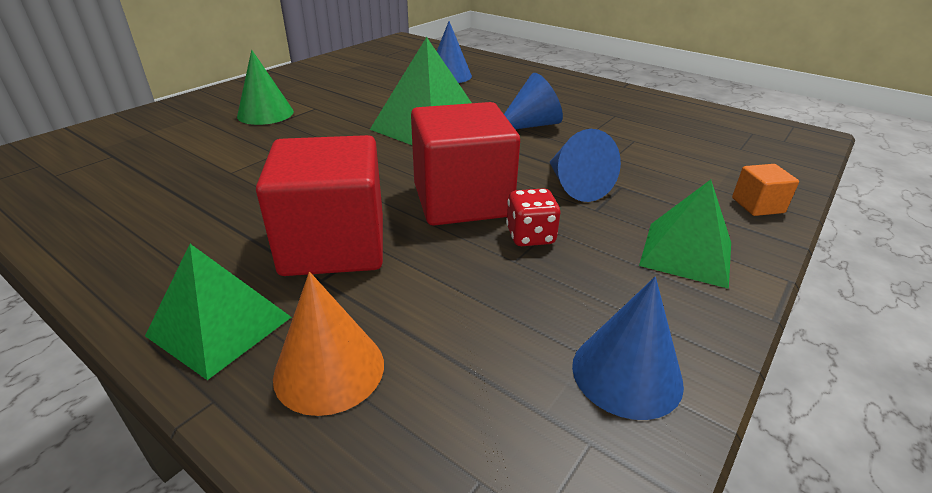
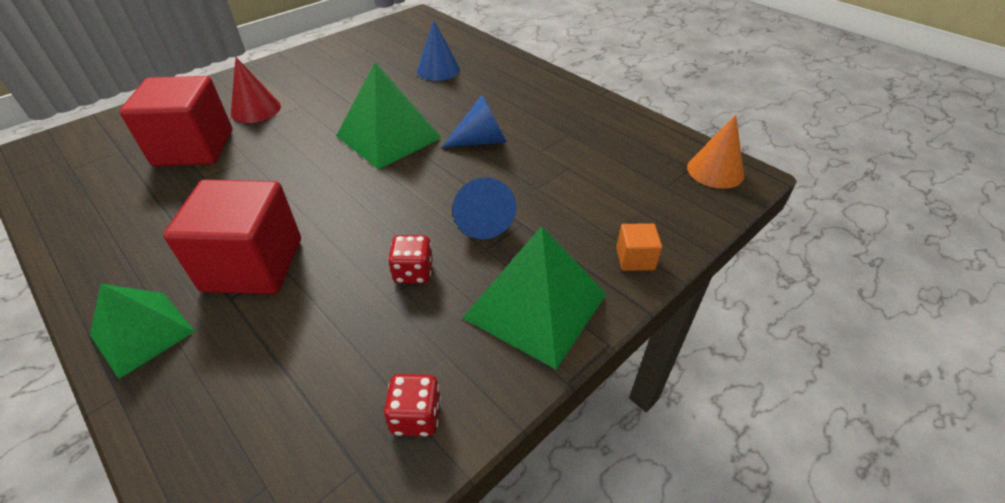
camera: 10 degrees right, 10 degrees up
green cone [237,50,294,125] -> red cone [231,57,281,123]
orange cone [273,272,384,416] -> orange cone moved to [687,115,744,189]
red cube [411,102,520,226] -> red cube moved to [119,76,232,166]
blue cone [572,277,684,420] -> red dice [384,374,441,436]
green pyramid [639,180,731,289] -> green pyramid [463,226,606,369], size x1.50

